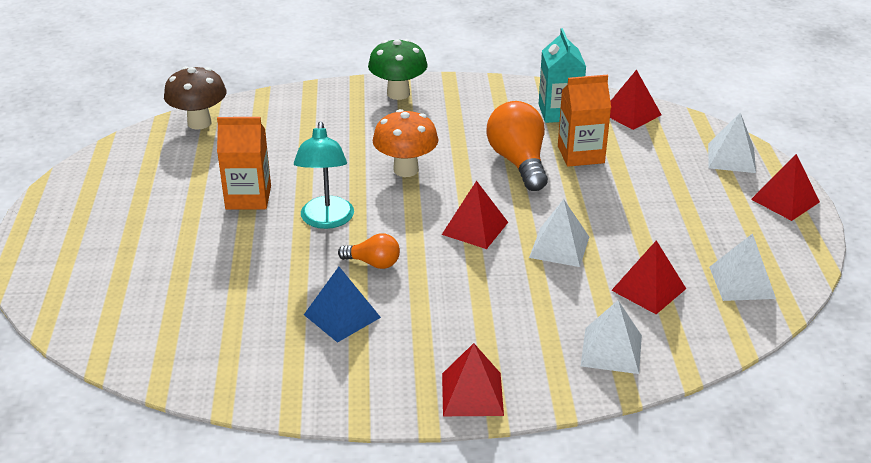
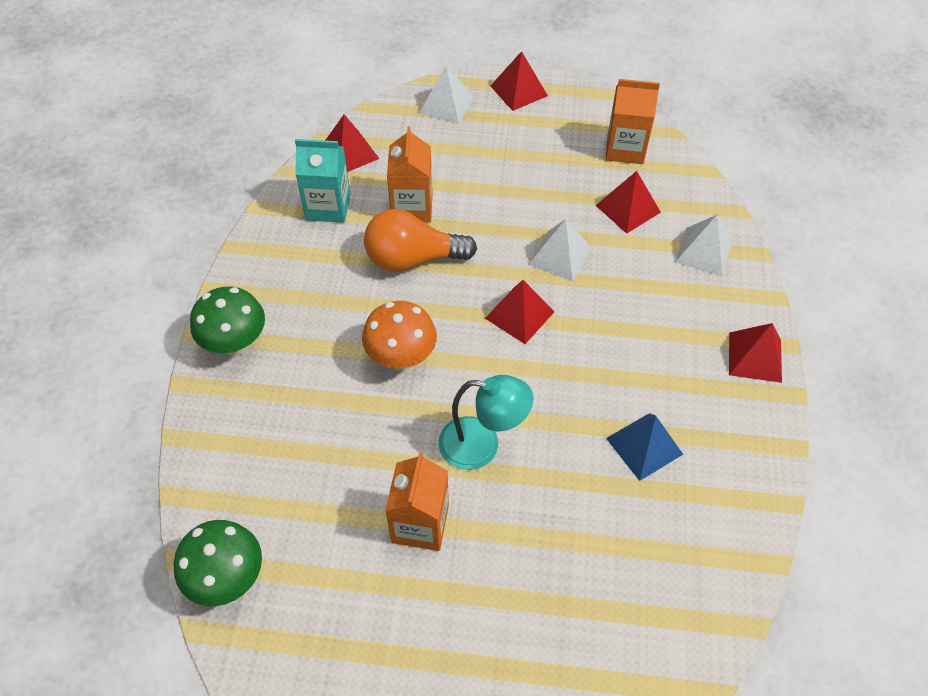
camera: 80 degrees left, 20 degrees up
brown mushroom [164,66,226,130] -> green mushroom [174,520,262,606]
orange light bulb [338,233,400,269] -> none
white pyramid [709,233,776,301] -> orange carton [606,79,660,164]

